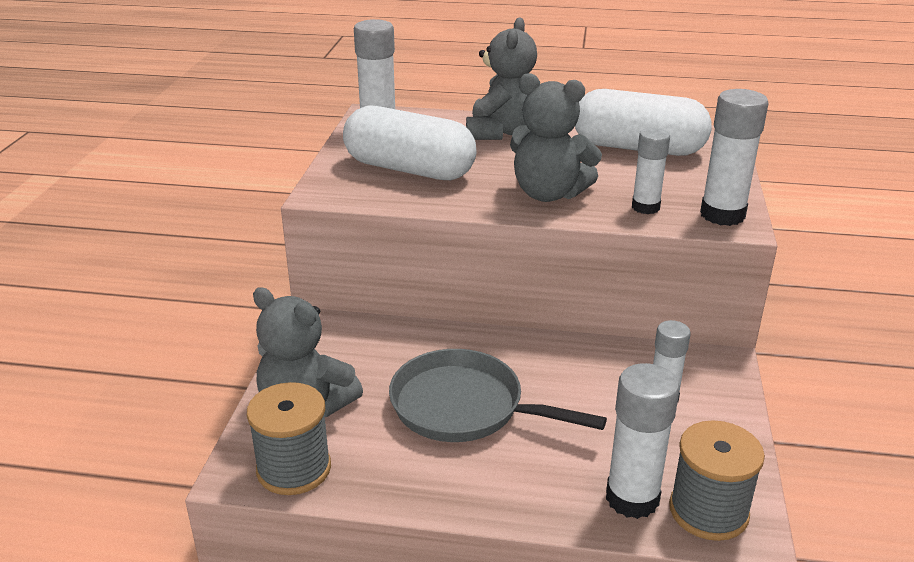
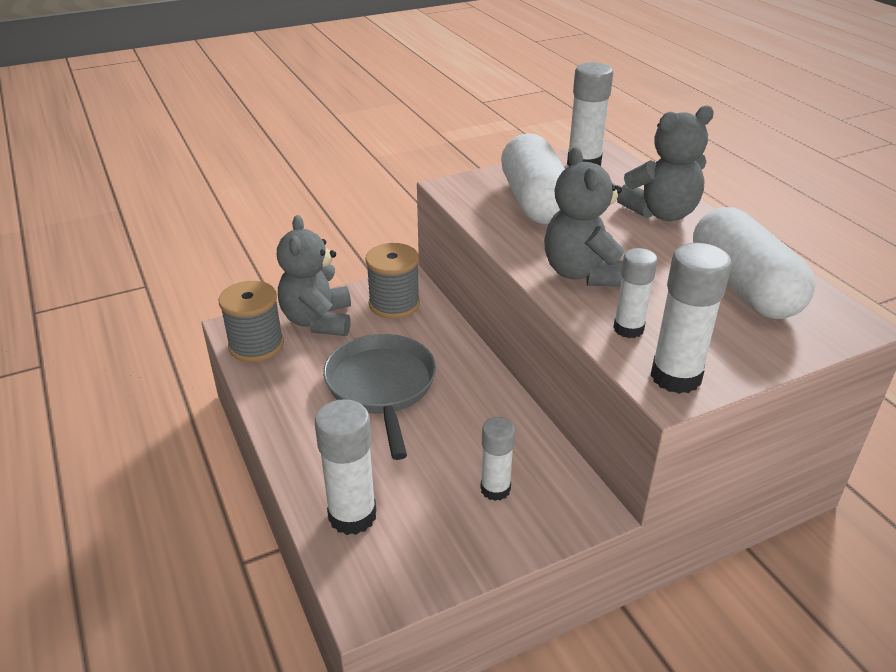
camera: 55 degrees right, 5 degrees up
grey spool [669,420,765,541] -> grey spool moved to [365,243,420,319]

